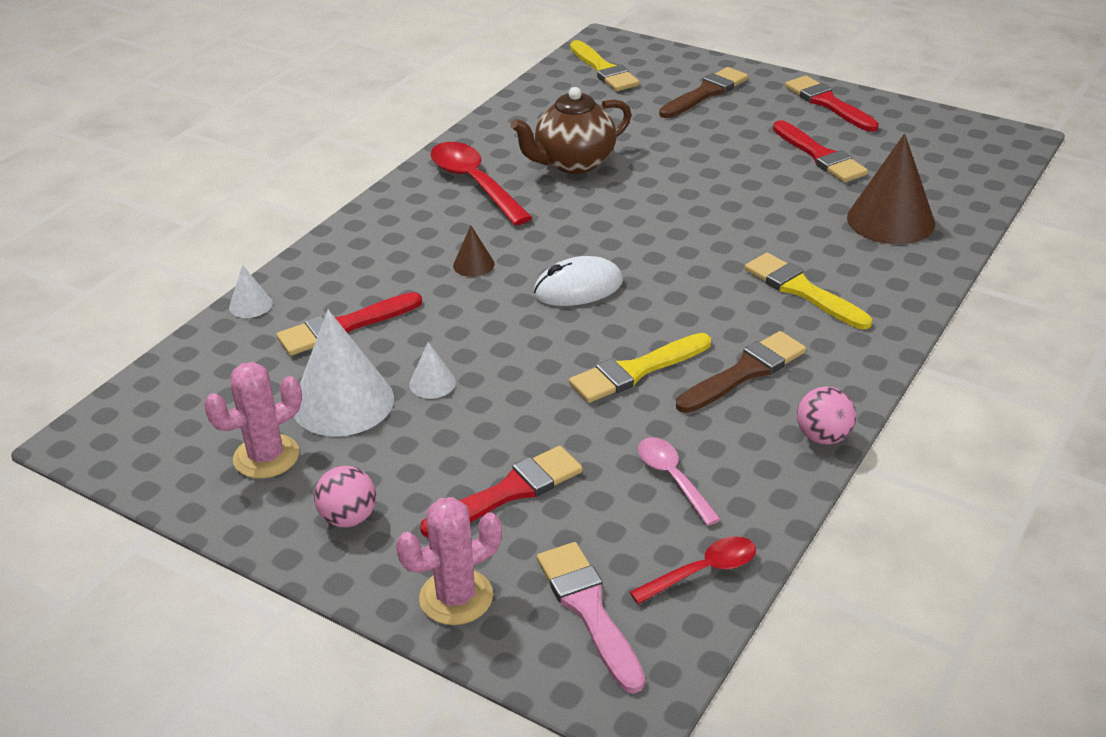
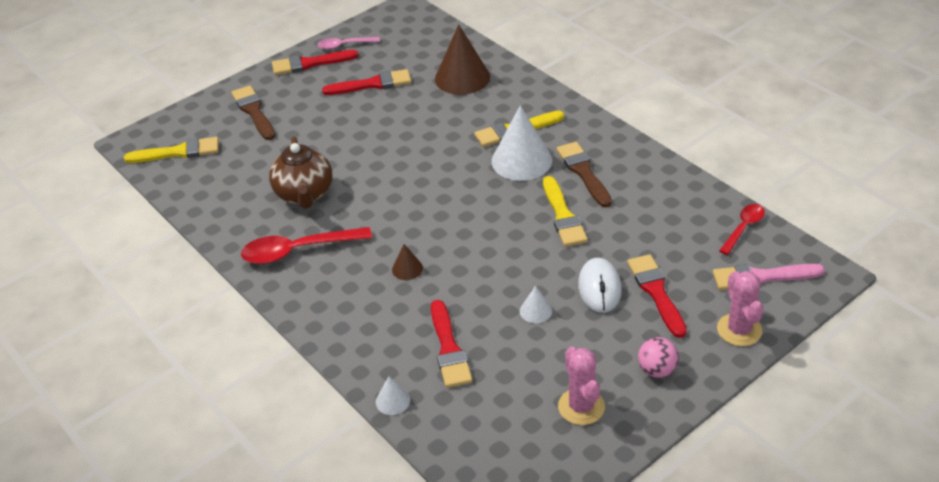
camera: 70 degrees left, 5 degrees up
white cone [294,310,394,437] -> white cone moved to [492,105,552,181]
white mouse [533,256,623,306] -> white mouse moved to [578,258,622,313]
red spoon [630,537,756,604] -> red spoon turned 45 degrees clockwise [719,204,765,255]
pink spoon [638,437,721,526] -> pink spoon moved to [317,37,380,50]
pink ball [797,386,856,445] -> none

